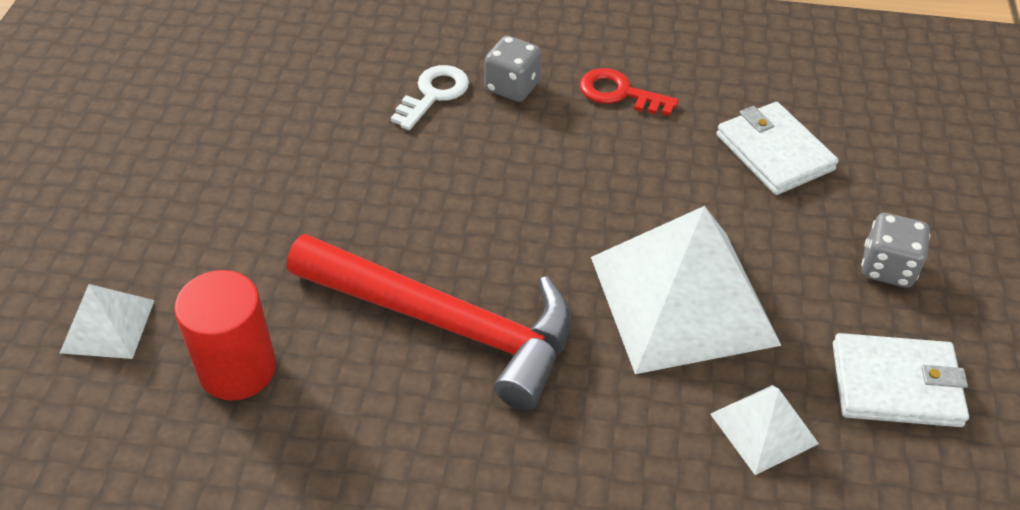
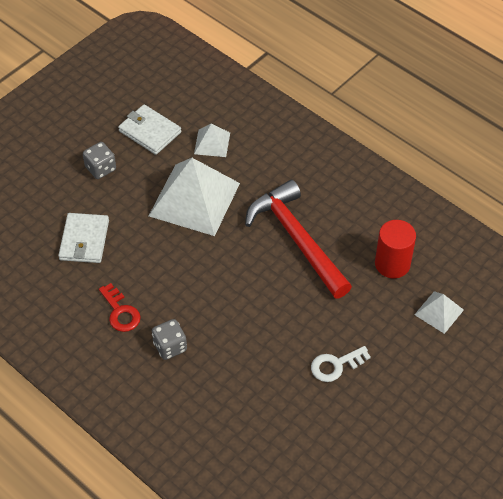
camera: 145 degrees left, 5 degrees up
white key [391,65,469,130] -> white key moved to [311,346,371,382]

